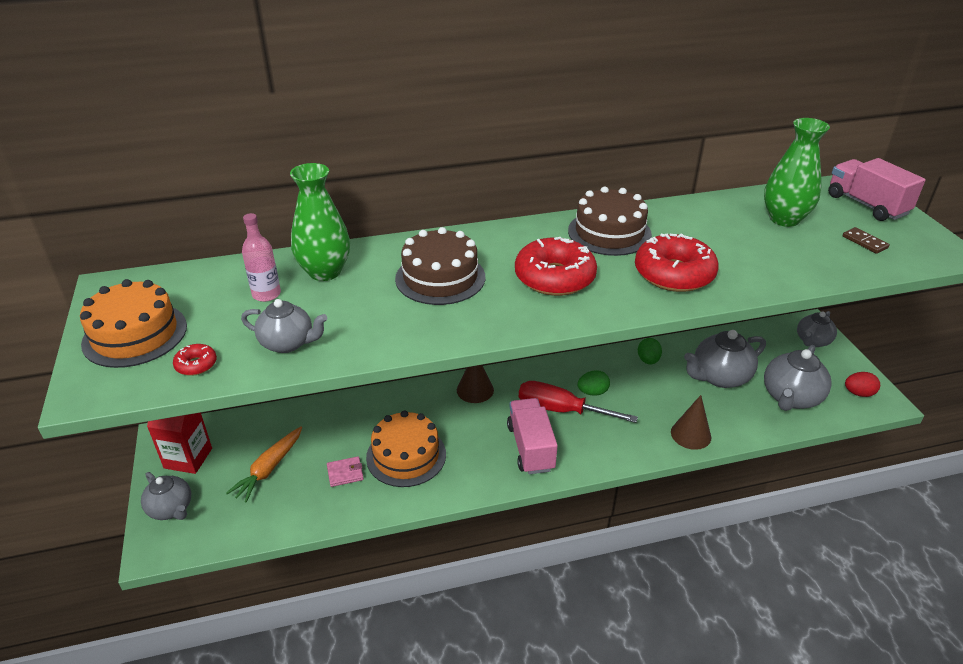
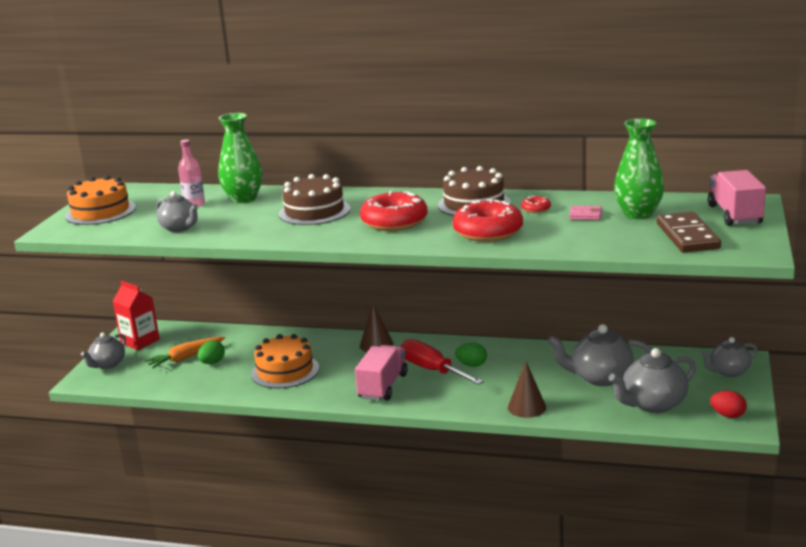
camera: 30 degrees right, 15 degrees down
grey teapot [141,472,191,520] -> grey teapot turned 45 degrees clockwise [81,332,126,369]
red donut [173,344,217,376] -> red donut moved to [521,196,551,213]
pink wallet [327,456,364,487] -> pink wallet moved to [569,206,602,220]
green egg [638,338,662,365] -> green egg moved to [198,340,225,364]
brown domino [843,227,890,254] -> brown domino [657,212,721,252], size x2.10

